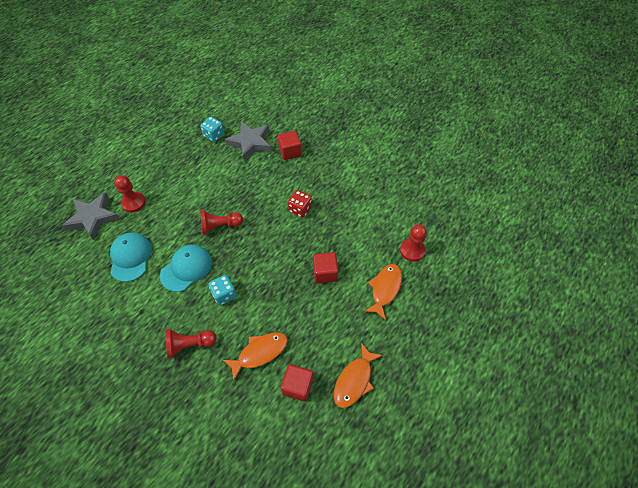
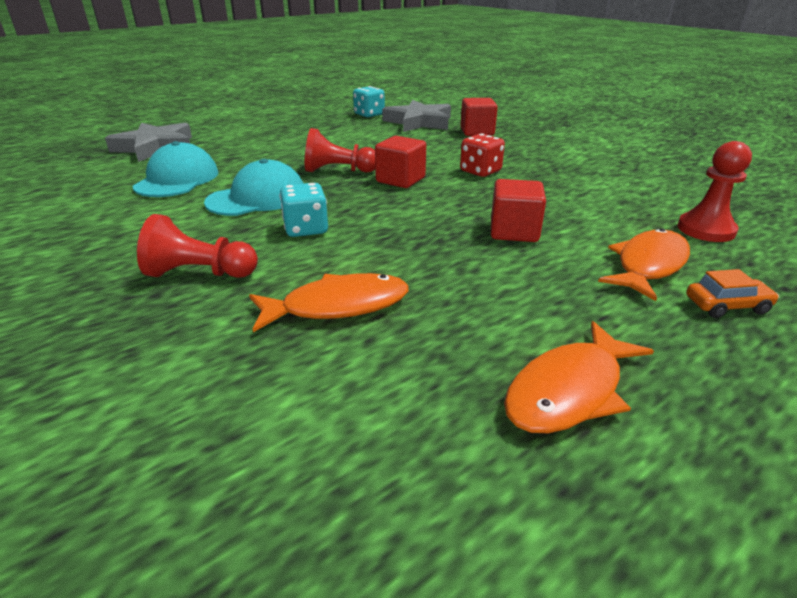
camera: 15 degrees right, 25 degrees down
red pawn [114,175,146,212] -> none
red cube [281,364,313,402] -> red cube moved to [375,136,426,188]
none -> orange car [686,269,779,318]

